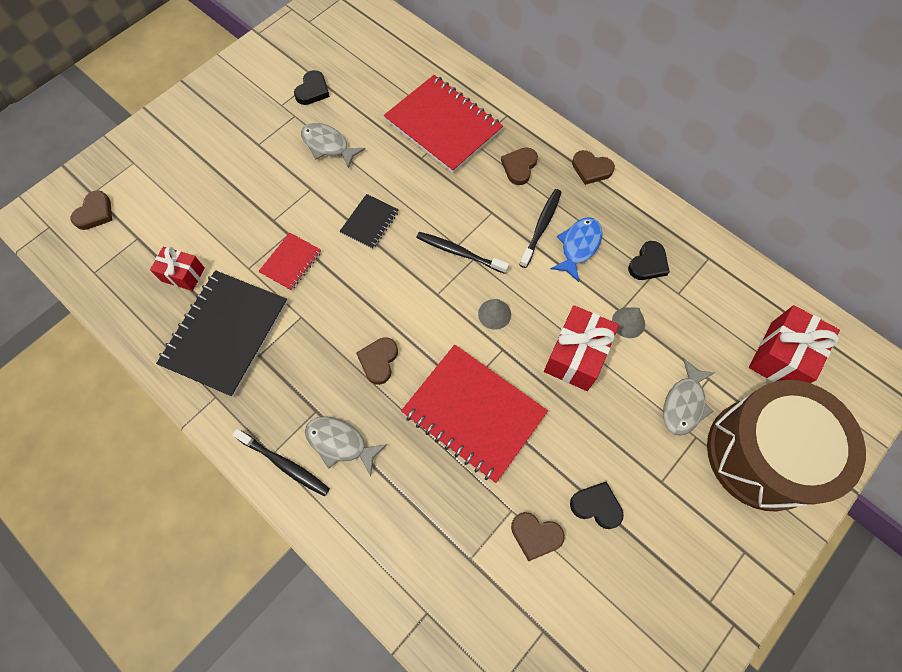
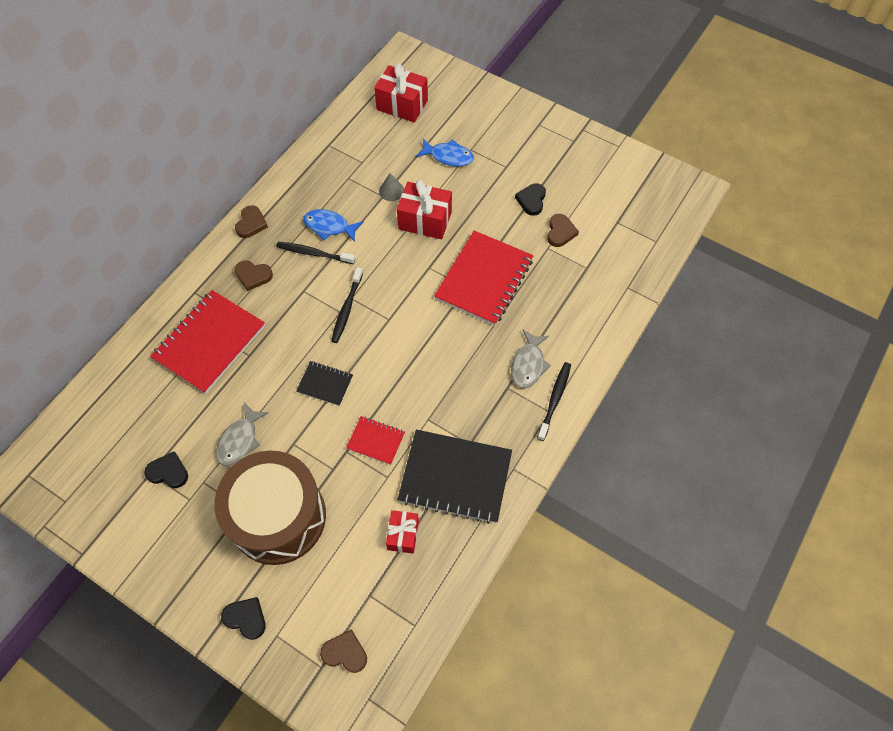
camera: 100 degrees left, 5 degrees down
brown heart [356,337,398,385] -> none
grey cone [478,299,511,330] -> none
black heart [628,241,670,280] -> black heart moved to [221,597,266,640]
grey fish [663,358,716,436] -> blue fish [416,138,474,166]
brown drum [707,380,866,511] -> brown drum moved to [214,450,326,565]

